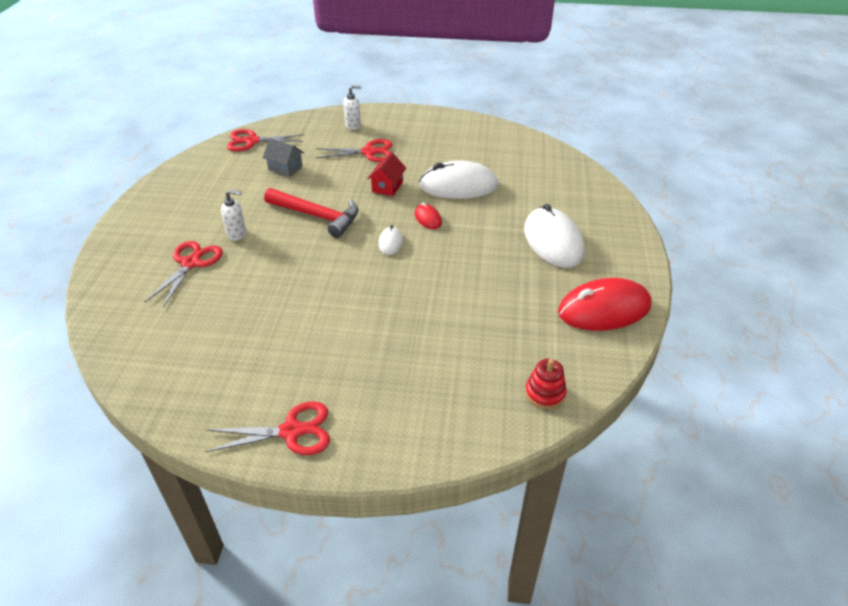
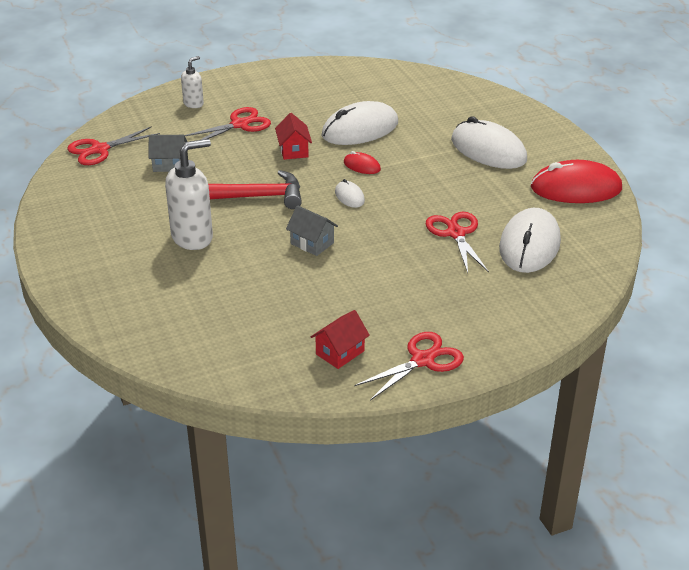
camera: 30 degrees left, 5 degrees down
red scissors [145,241,223,308] -> red scissors moved to [426,212,489,273]
white soap dispenser [221,190,246,241] -> white soap dispenser [165,139,213,250], size x1.85
red stacking toy [525,359,567,409] -> none
red mouse [558,278,651,331] -> red mouse turned 45 degrees clockwise [531,160,622,203]
none -> grey house [286,205,338,256]
none -> red house [311,310,370,369]
none -> white mouse [499,208,561,273]

